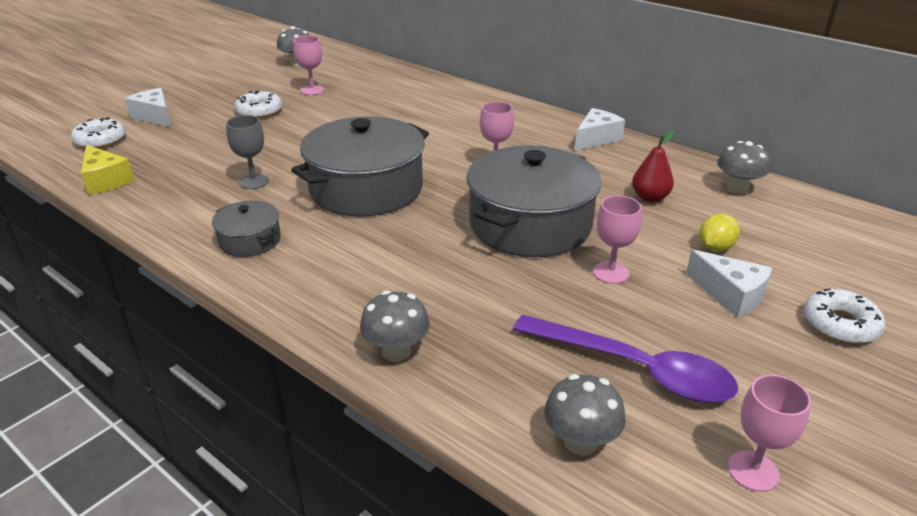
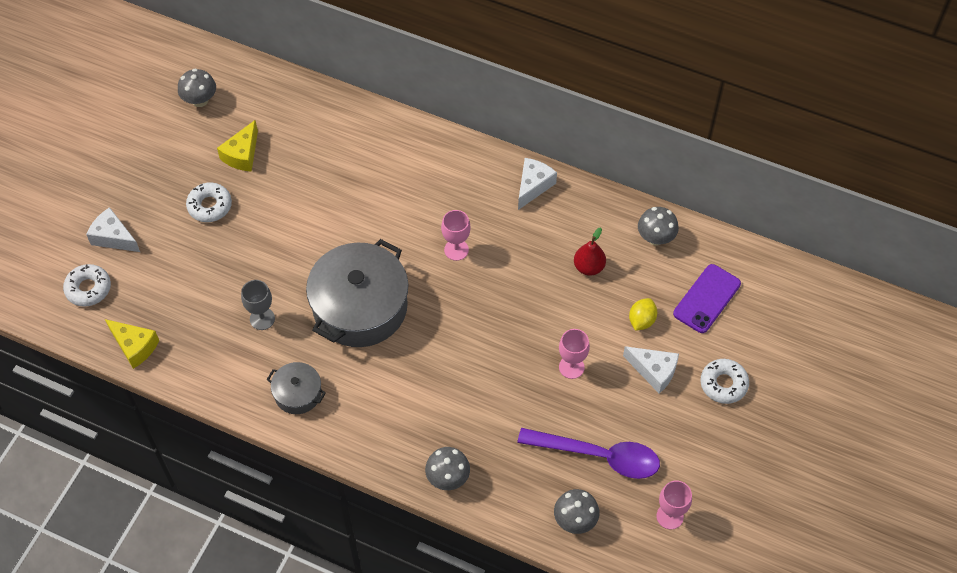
camera: 15 degrees left, 25 degrees up
pink goblet [293,36,324,95] -> yellow cheese [217,120,258,172]
grey pot [466,146,601,257] -> none
none -> purple phone [673,264,741,333]

